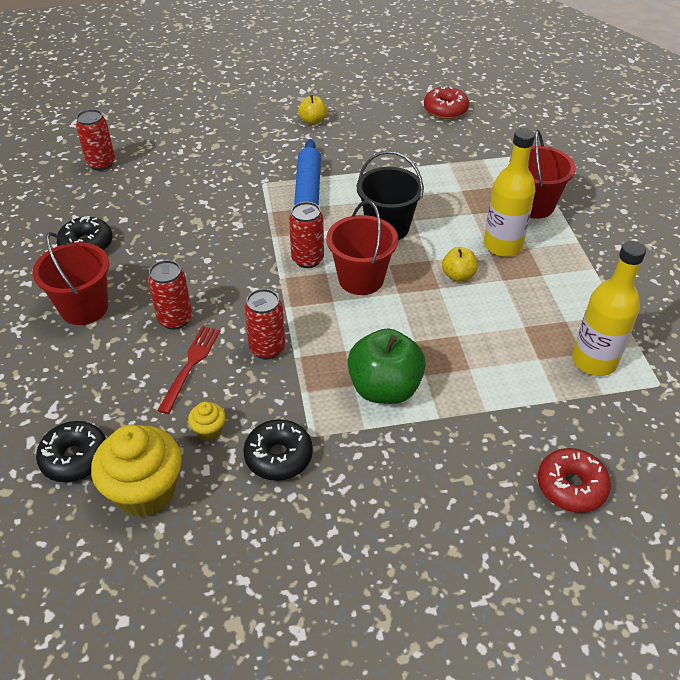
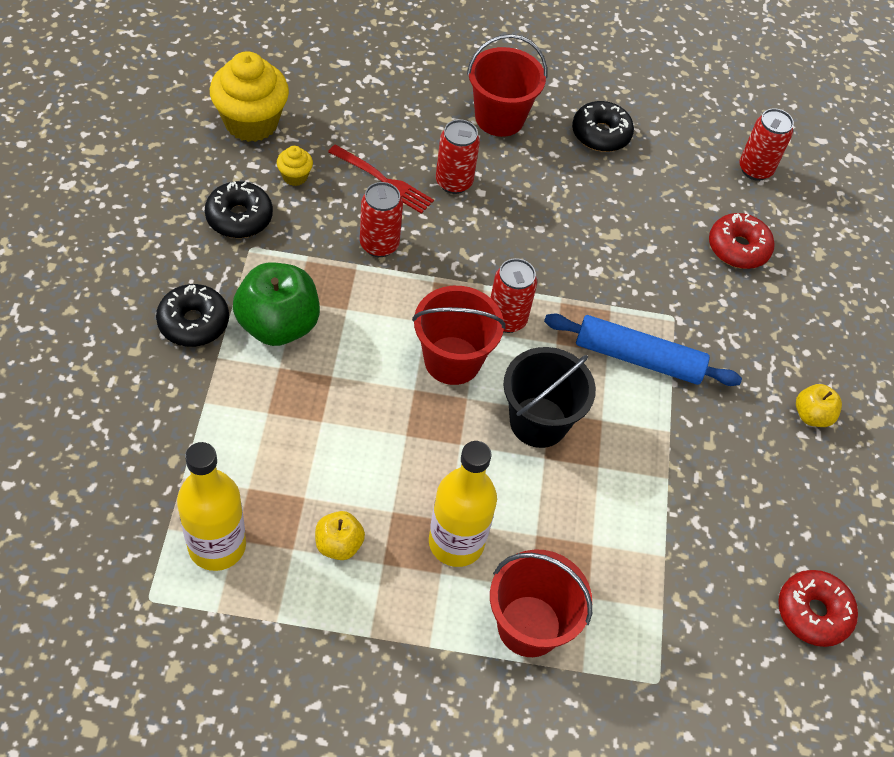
camera: 100 degrees right, 10 degrees up
black donut [36,421,106,482] -> black donut moved to [156,284,229,347]
yellow apple [442,247,478,282] -> yellow apple moved to [315,511,365,560]
red donut [538,448,611,513] -> red donut moved to [709,213,775,269]

